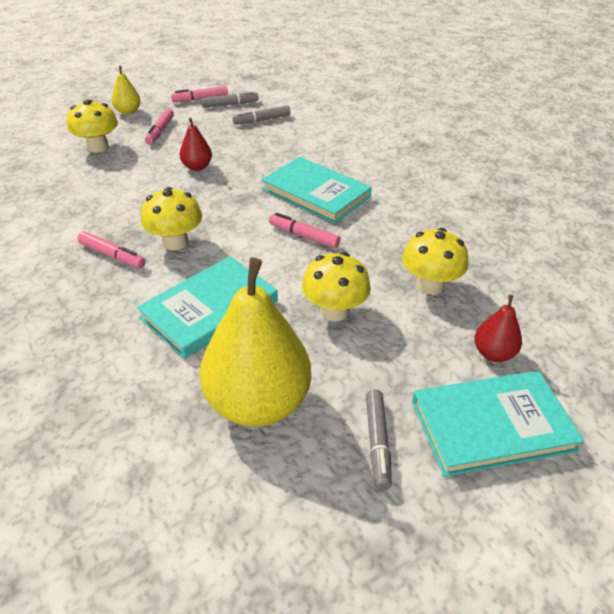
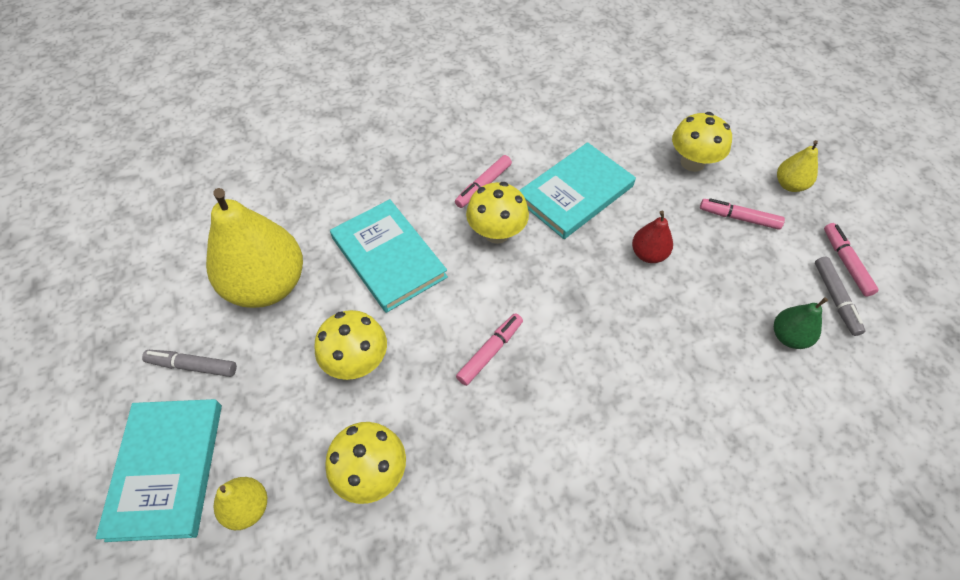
camera: 100 degrees right, 15 degrees up
grey marker [233,105,291,125] -> green pear [774,297,828,349]
turquoise book [262,157,372,224] -> turquoise book moved to [519,142,636,239]
red pear [474,295,522,362] -> yellow pear [214,477,267,530]

